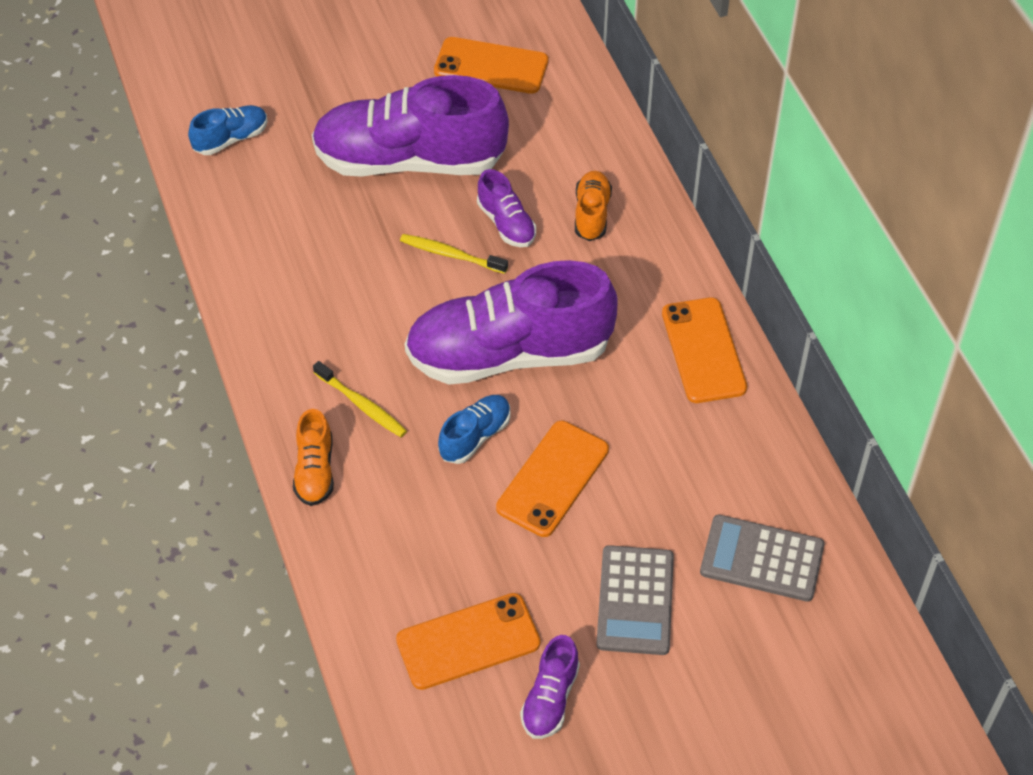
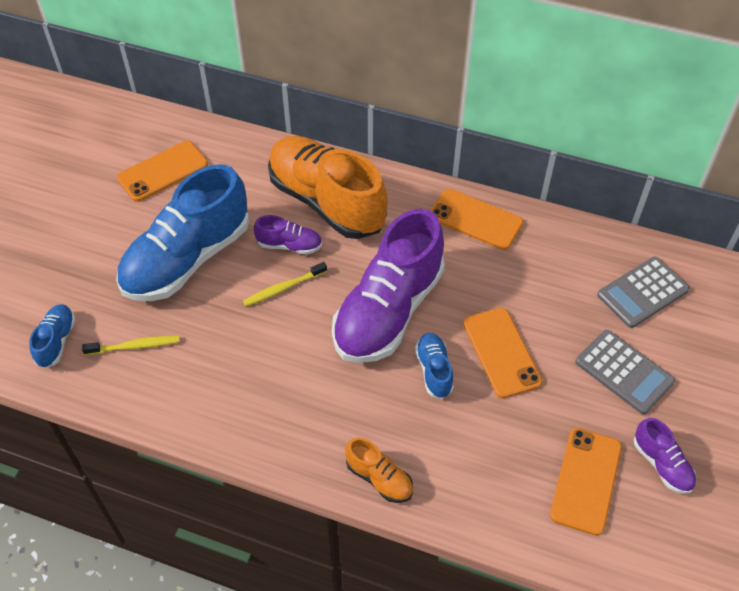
camera: 50 degrees left, 0 degrees up
purple shoe [312,75,509,177] -> blue shoe [116,164,249,301]
yellow toothbrush [313,361,407,437] -> yellow toothbrush moved to [82,336,180,355]
orange shoe [575,171,612,241] -> orange shoe [268,136,388,239], size x2.30

